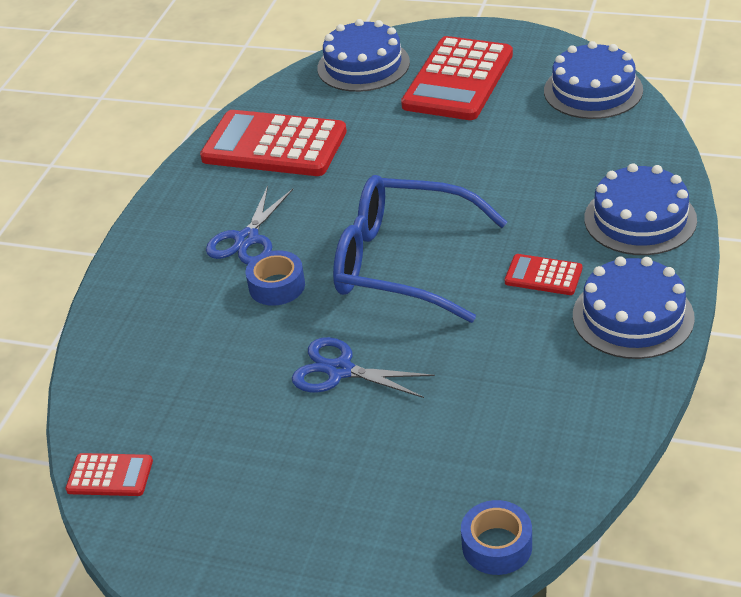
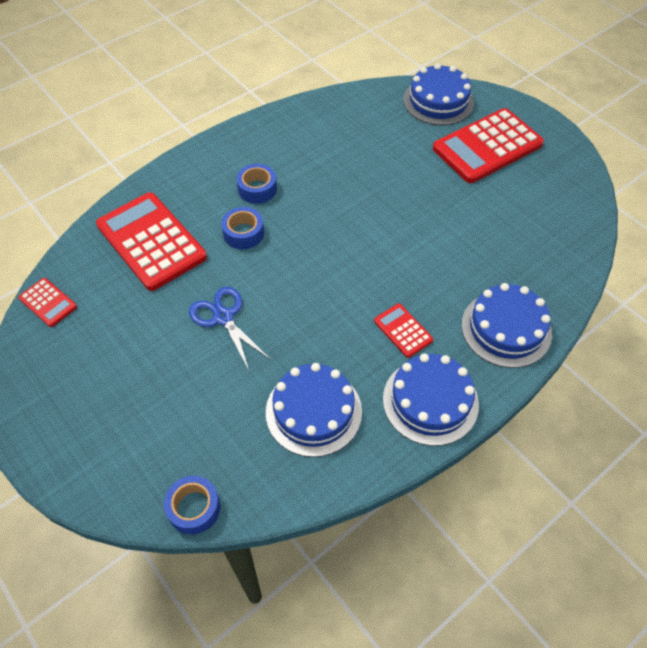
camera: 30 degrees right, 15 degrees up
red calculator [200,110,347,176] -> red calculator moved to [96,192,207,291]
blue scissors [206,186,293,265] -> blue tape [236,164,277,204]
blue glasses [333,175,507,323] -> none
blue cake [544,41,643,119] -> blue cake moved to [266,363,362,457]

